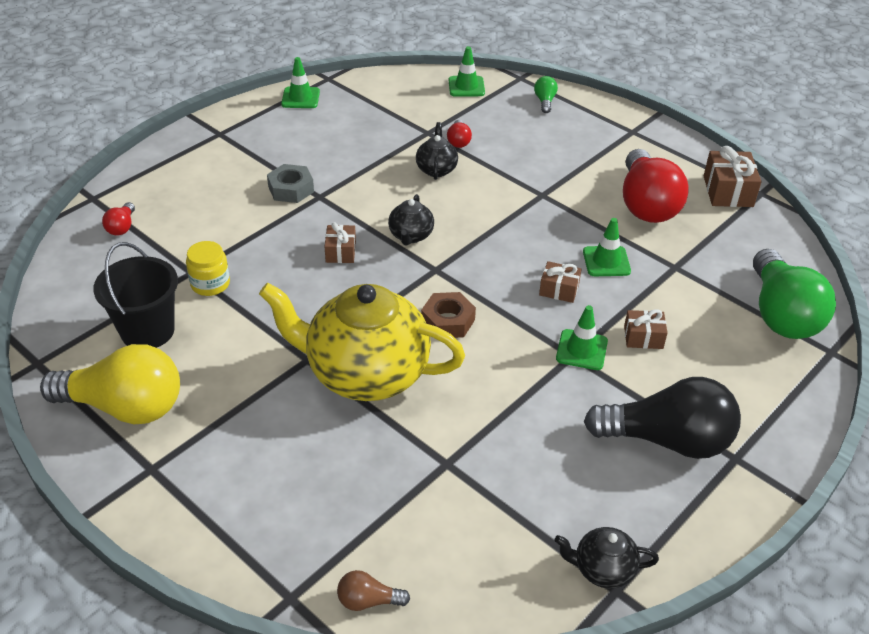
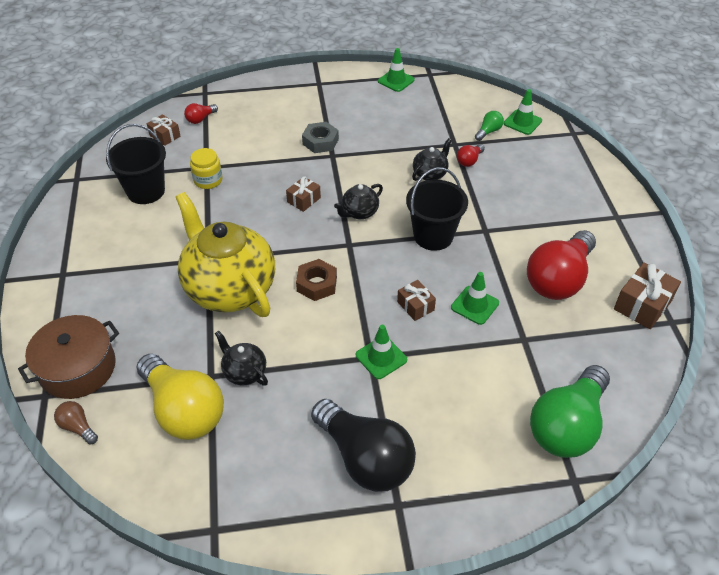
camera: 40 degrees right, 5 degrees up
yellow light bulb [40,344,180,424] -> yellow light bulb moved to [137,354,224,440]
green light bulb [534,76,558,113] -> green light bulb moved to [475,111,504,141]
black teapot [555,527,659,588] -> black teapot moved to [215,331,268,386]
brown gift [624,309,667,349] -> brown gift moved to [147,114,180,146]
none -> brown pot [18,315,119,399]
none -> black bucket [406,167,468,251]

